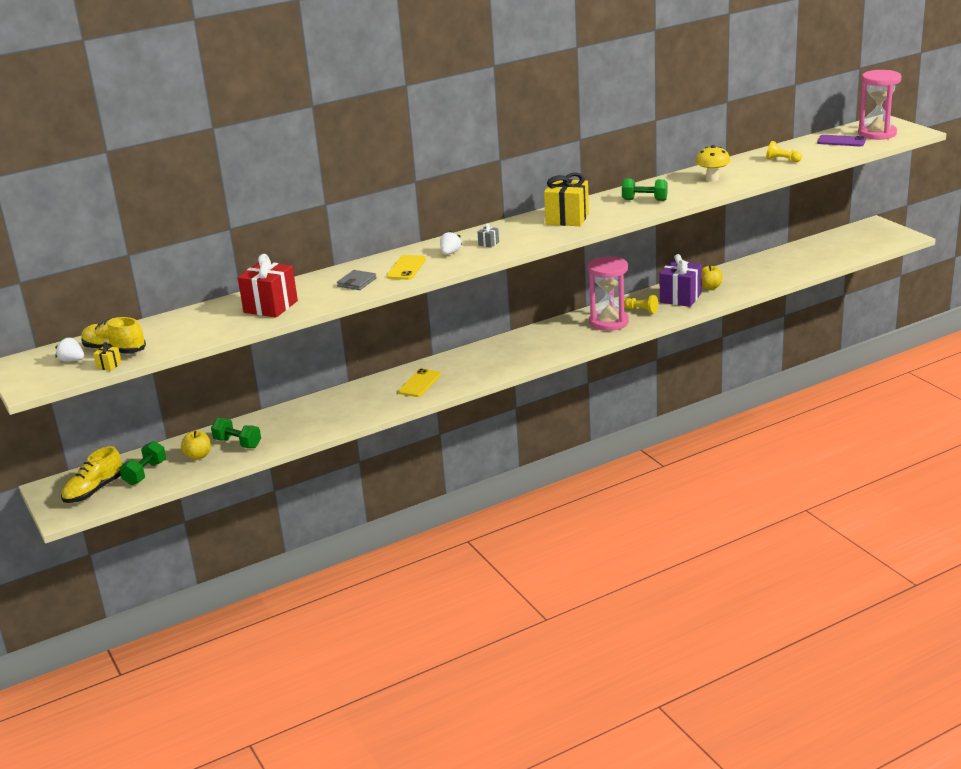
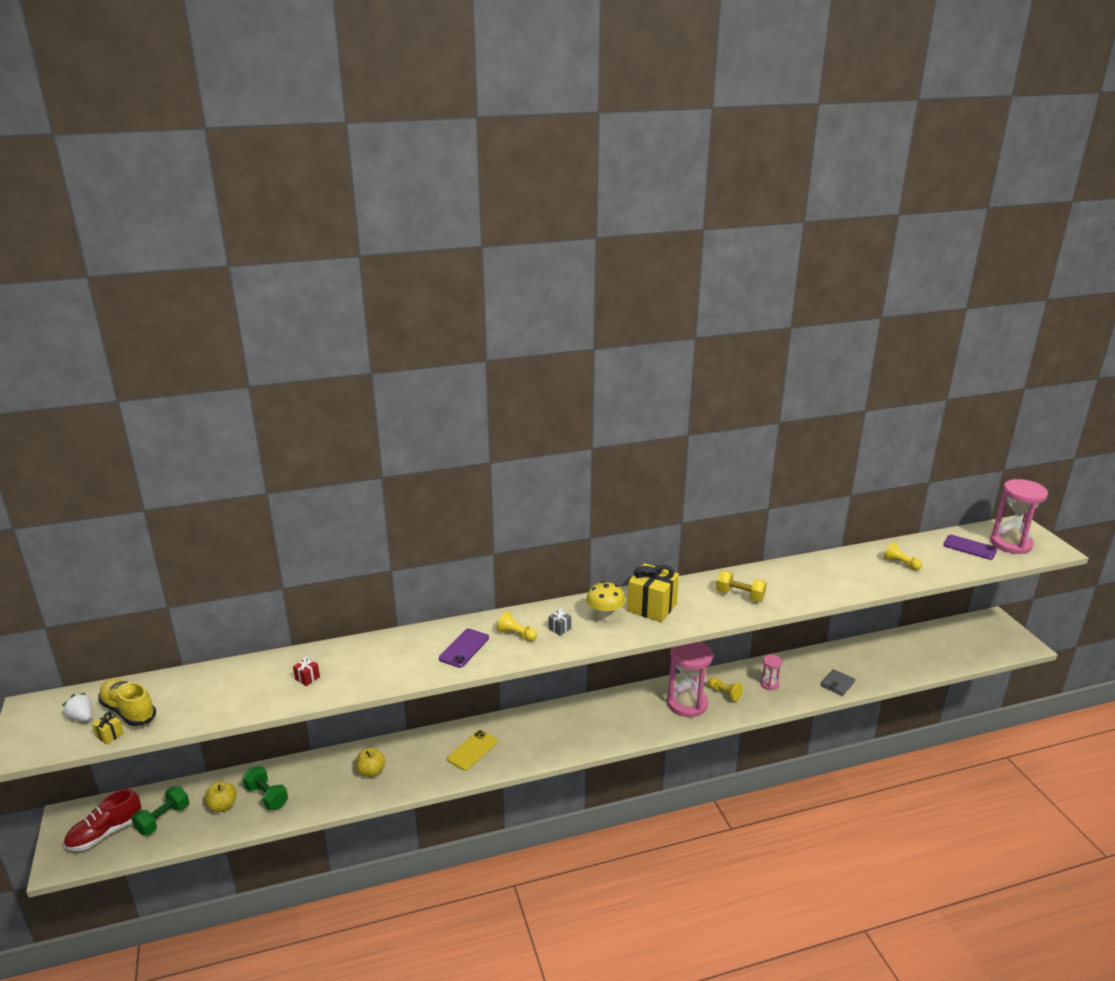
camera: 10 degrees right, 0 degrees up
yellow shoe [61,446,122,503] -> red shoe [64,789,142,851]
red gift [238,254,298,317] -> red gift [293,656,320,686], size x0.42
grey wallet [337,270,377,290] -> grey wallet moved to [821,669,855,696]
yellow phone [386,255,426,280] -> purple phone [439,629,489,668]
white strawberry [440,230,462,255] -> yellow pawn [497,611,537,641]
green dumbbell [622,179,668,201] -> yellow dumbbell [716,571,767,602]
purple gift [660,254,702,307] -> pink hourglass [760,655,783,690]
yellow mushroom [695,145,730,182] -> yellow mushroom moved to [586,581,625,622]
yellow apple [702,265,723,290] -> yellow apple moved to [356,748,386,777]

